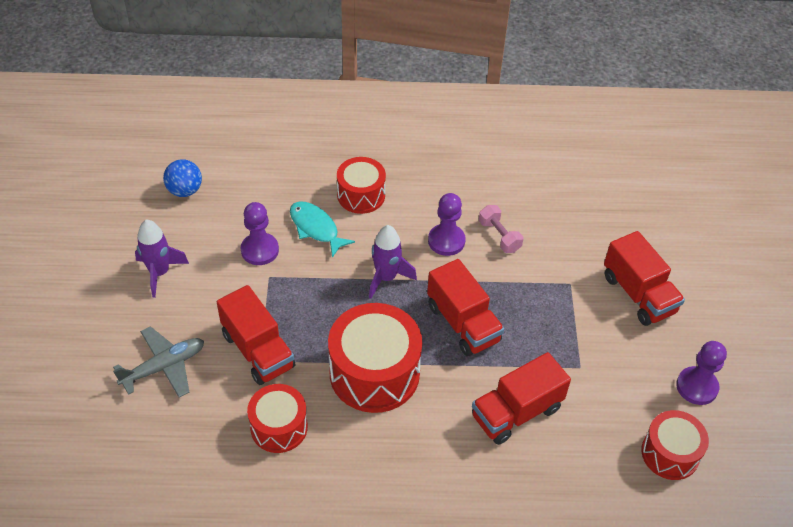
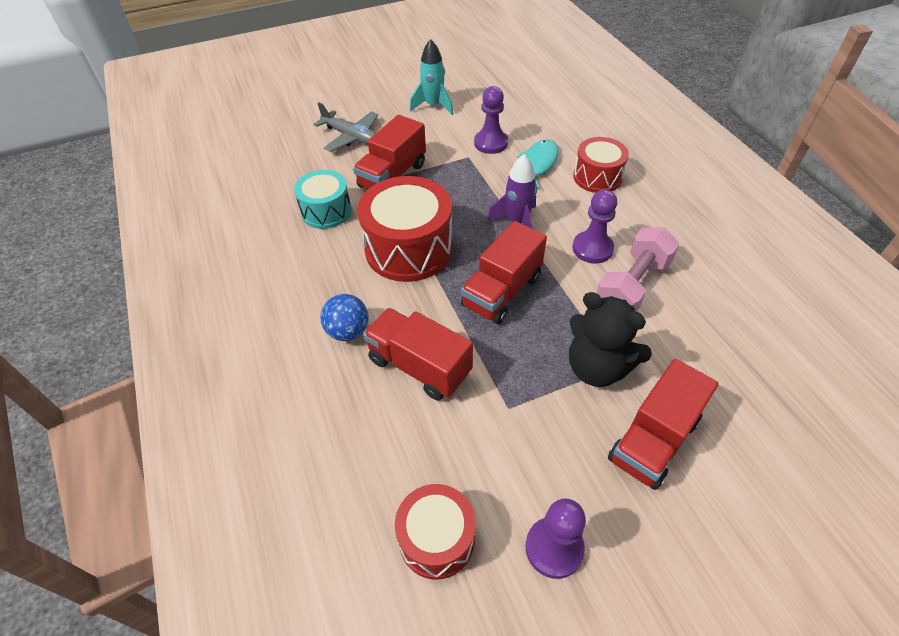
camera: 70 degrees right, 0 degrees up
purple rocket [135,220,189,298] -> turquoise rocket [410,39,453,115]
blue ball [163,159,202,197] -> blue ball moved to [320,294,369,341]
red drum [247,384,308,453] -> turquoise drum [294,170,352,229]
pink dumbbell [479,205,523,253] -> pink dumbbell [597,227,679,312], size x1.67
none -> black teddy bear [569,292,652,387]

